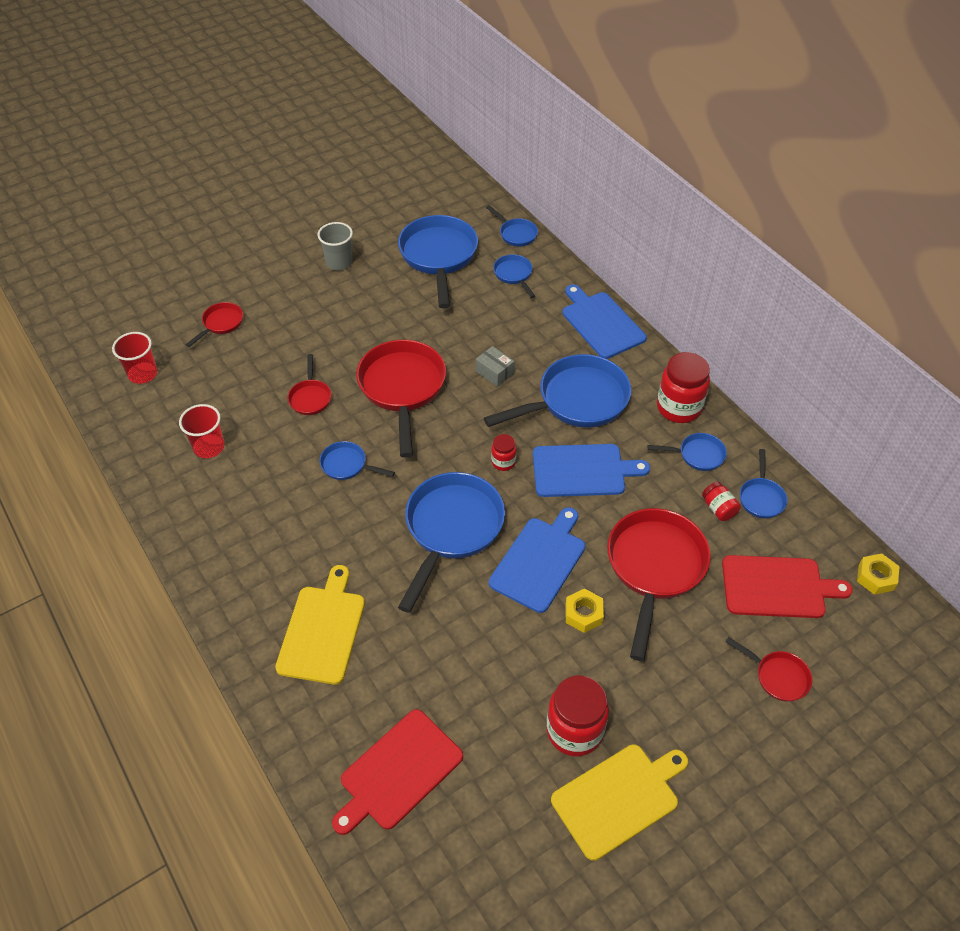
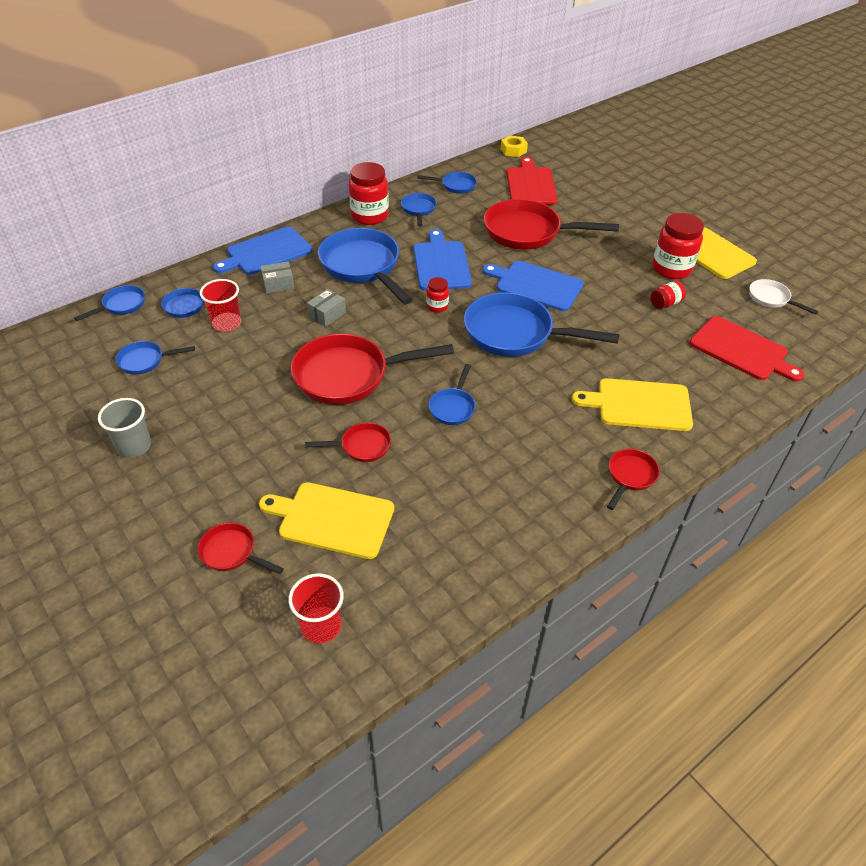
camera: 95 degrees left, 5 degrees down
red cup [179,404,224,458] -> red cup moved to [200,279,241,331]
blue pan [398,215,478,308] -> blue pan [116,341,195,375], size x0.48
yellow nut [565,588,604,633] -> none
red jar [702,482,741,521] -> red jar moved to [651,281,686,309]
red pan [725,637,812,702] -> red pan moved to [607,449,660,510]
none -> yellow cutting board [259,482,394,559]
none -> grey box [260,262,295,294]
none -> white pan [749,279,818,315]

